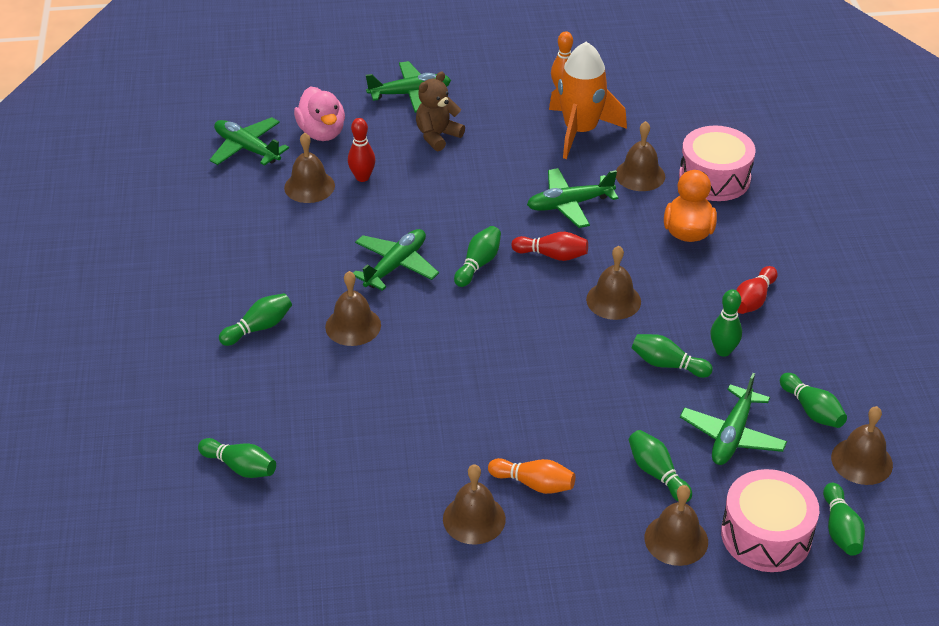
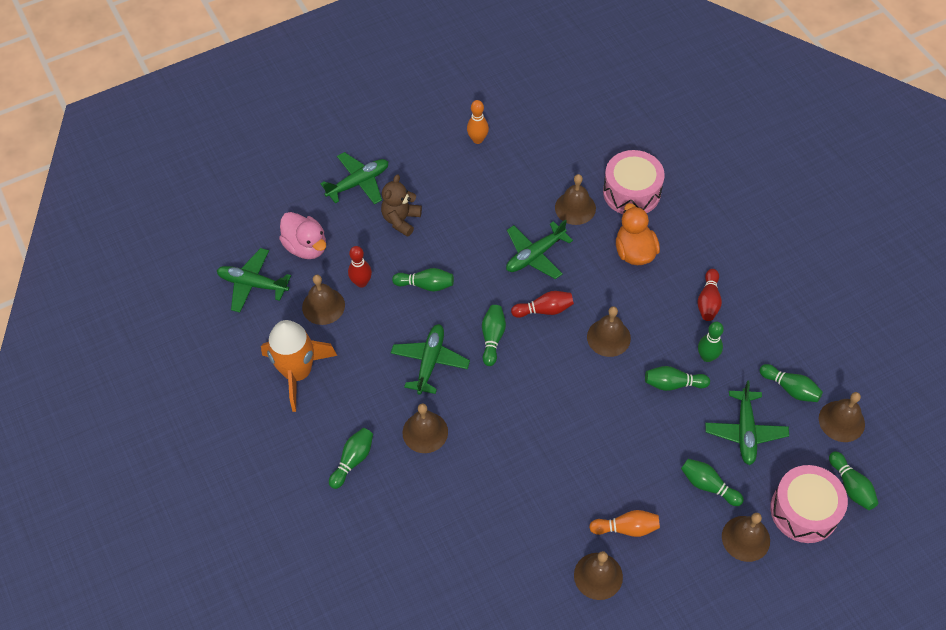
camera: 20 degrees left, 15 degrees up
green bowling pin [198,438,276,478] -> green bowling pin moved to [392,268,454,292]
orange rocket [549,42,627,159] -> orange rocket moved to [261,320,337,412]

